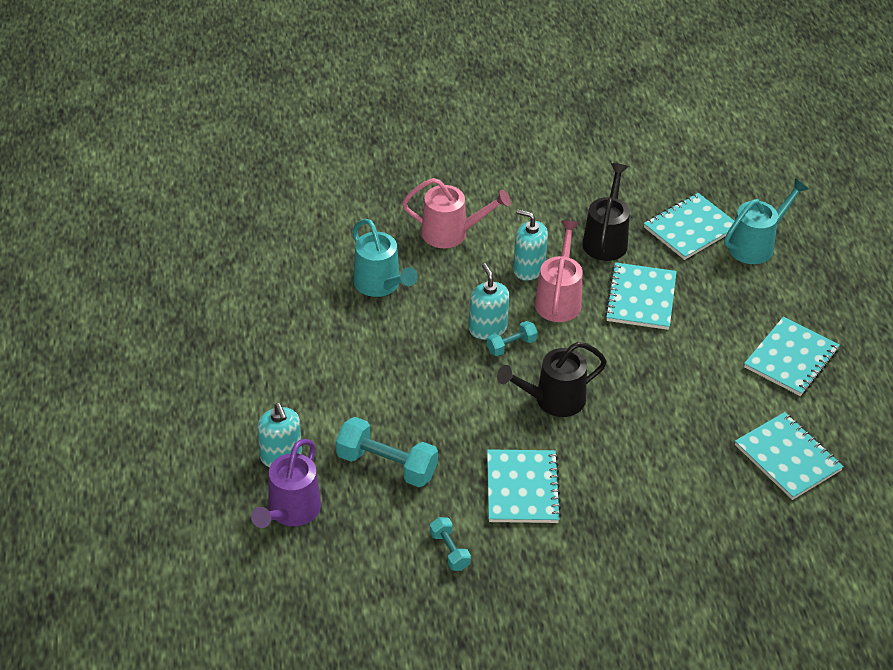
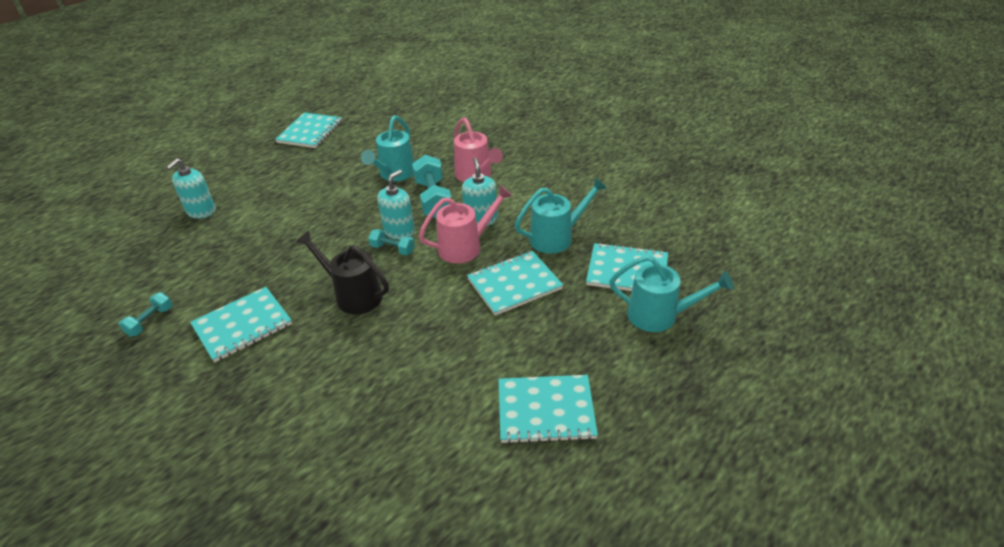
camera: 55 degrees right, 5 degrees down
purple watering can [251,439,321,528] -> none
turquoise dumbbell [336,417,438,487] -> turquoise dumbbell moved to [412,155,452,218]
black watering can [582,163,630,261] -> turquoise watering can [515,177,606,254]
turquoise notebook [735,412,844,500] -> turquoise notebook moved to [275,113,342,148]

